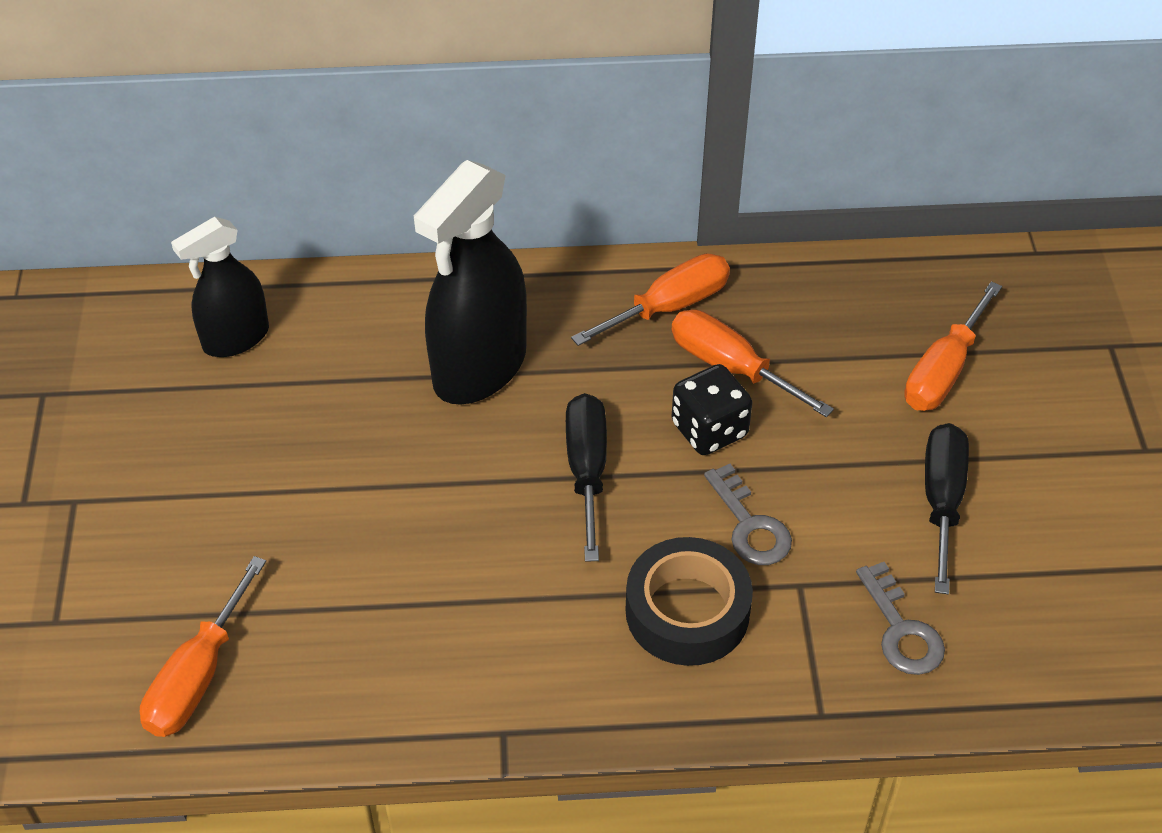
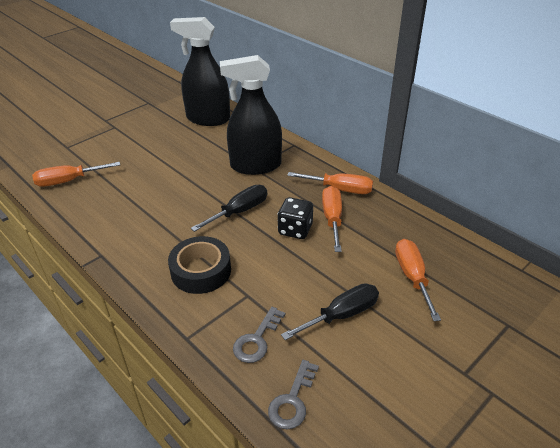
camera: 50 degrees right, 10 degrees down
black spray bottle [171,217,269,357] -> black spray bottle [170,17,230,126], size x1.63
grey key [704,464,792,565] -> grey key moved to [268,360,319,429]
orange screwdriver [904,281,1002,411] -> orange screwdriver turned 90 degrees clockwise [395,239,441,321]

